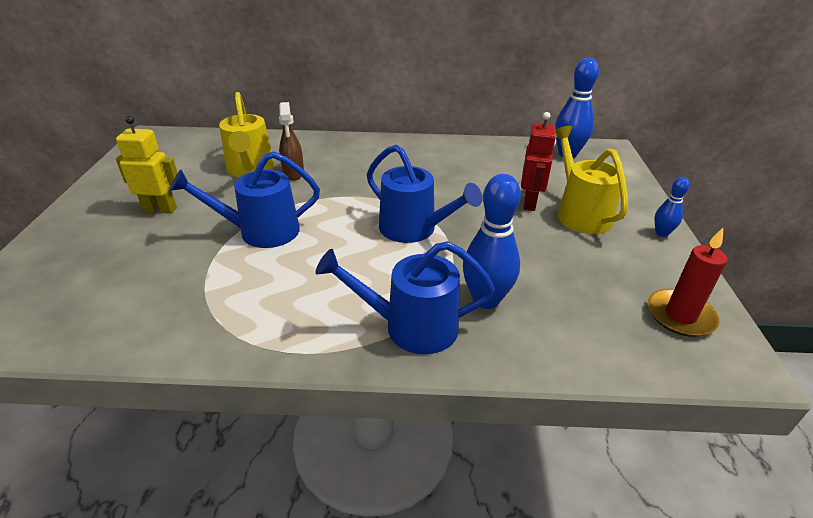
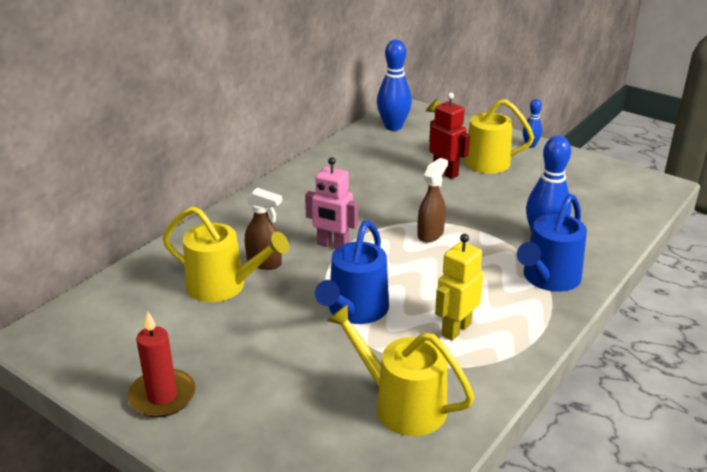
camera: 55 degrees left, 5 degrees down
yellow robot [116,116,177,214] -> yellow robot moved to [435,234,484,341]
blue watering can [367,145,482,243] -> brown spray bottle [417,158,448,243]
red candle [648,228,727,337] -> red candle moved to [127,312,195,417]
none -> pink robot [305,157,358,249]
none -> yellow watering can [327,304,475,436]

